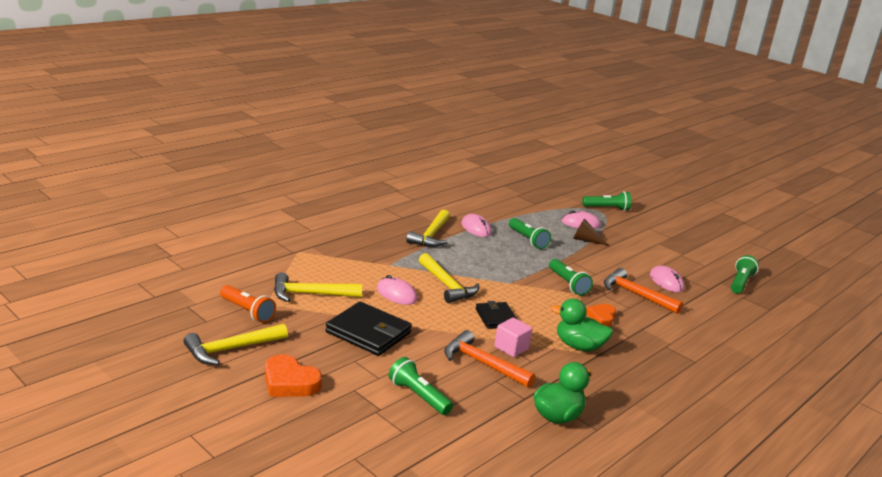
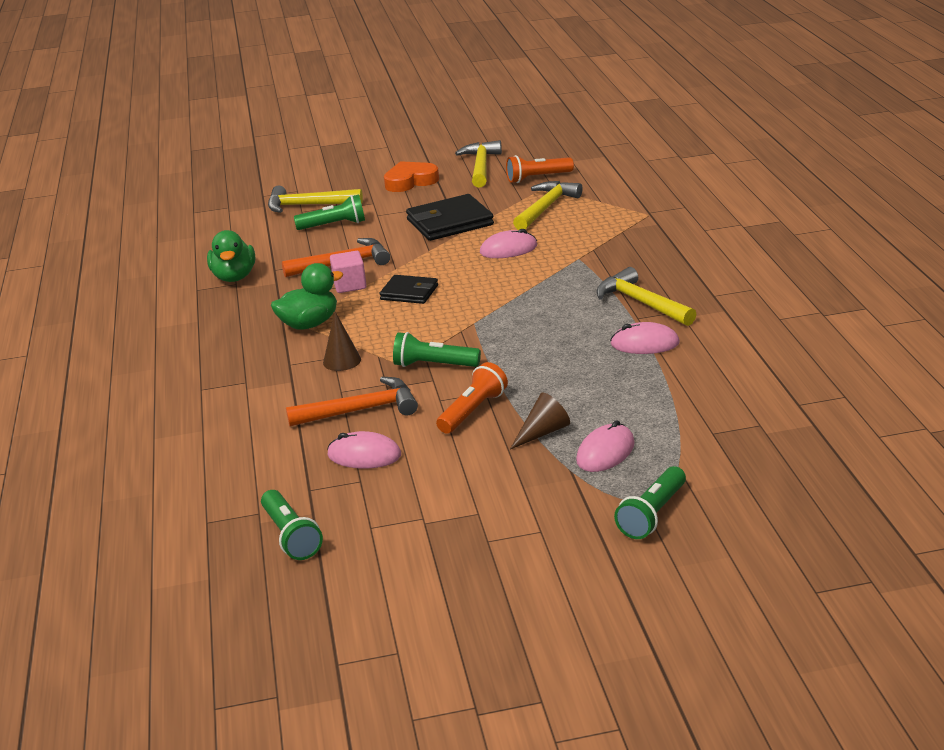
camera: 130 degrees right, 5 degrees up
yellow hammer [419,253,479,303] -> yellow hammer moved to [268,186,363,213]
green flashlight [509,218,551,249] -> none
orange heart [586,304,616,327] -> brown cone [323,312,361,371]
none -> orange flashlight [436,362,508,434]

